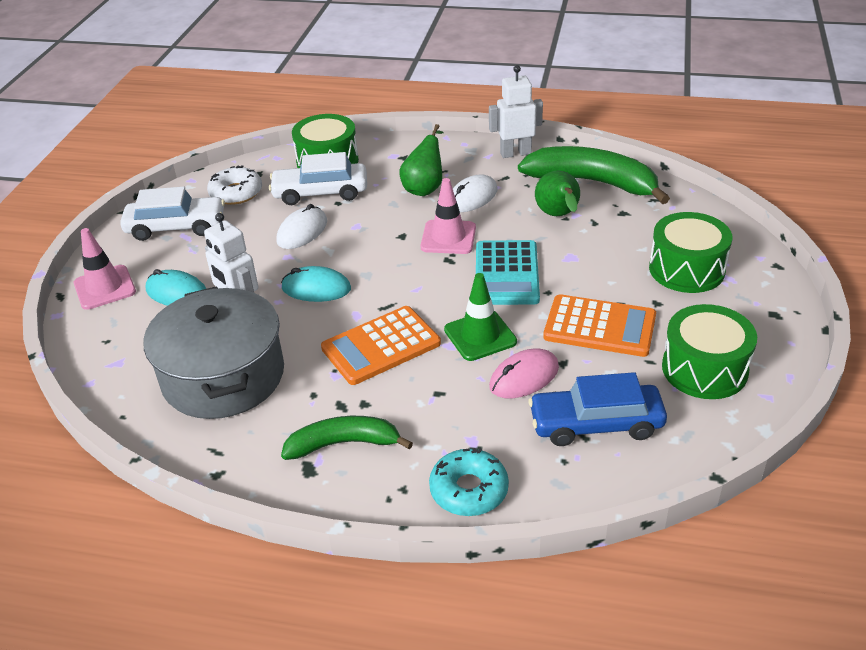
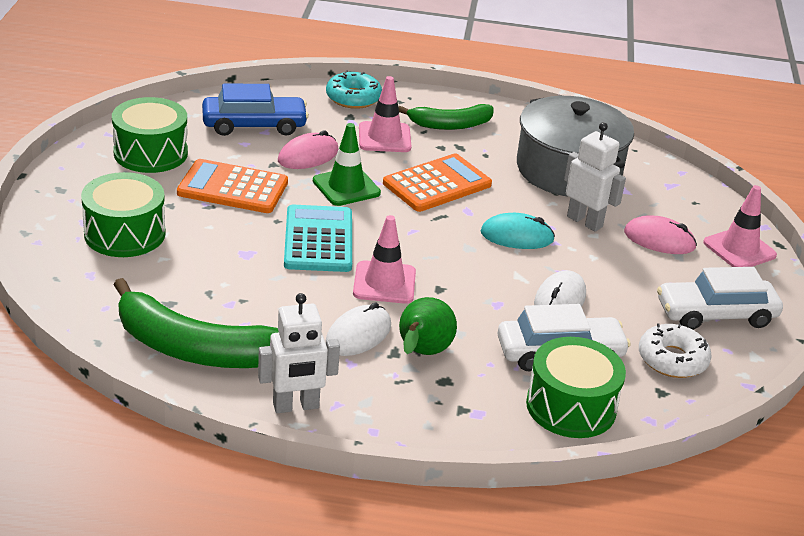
camera: 170 degrees right, 5 degrees down
turquoise mouse [146,269,206,306] -> pink mouse [624,215,697,254]
green pear [535,171,580,216] -> none
none -> pink traffic cone [359,76,411,152]

